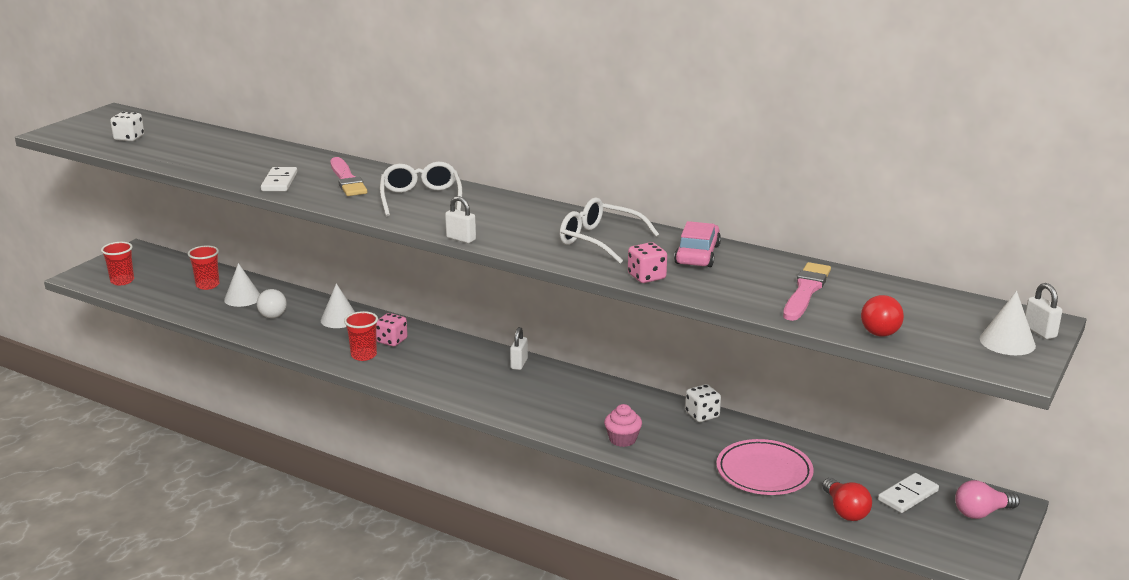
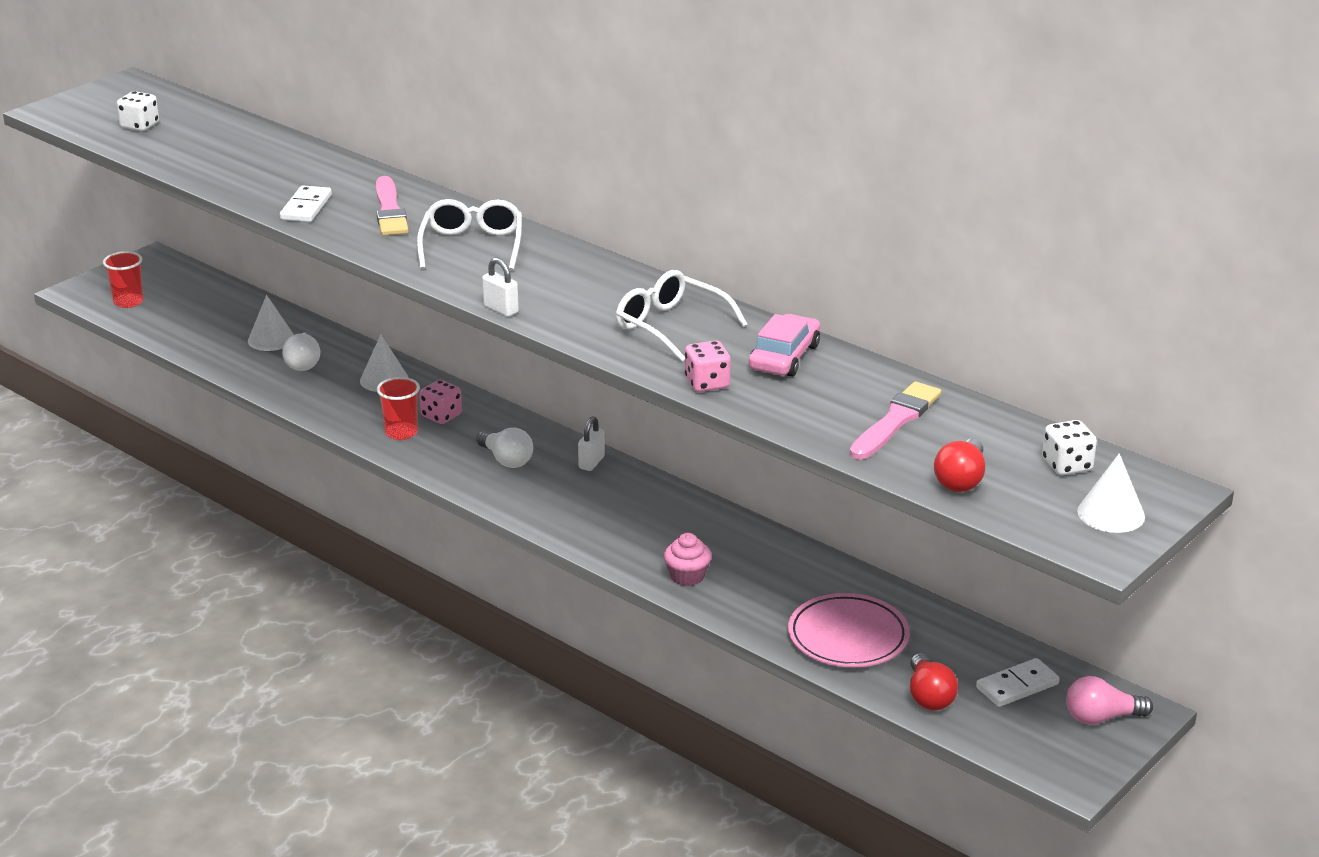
camera: 10 degrees right, 5 degrees up
red cup [188,245,220,290] -> none
white dice [685,384,721,422] -> white dice moved to [1042,420,1097,475]
white padlock [1025,283,1062,339] -> none
none -> white light bulb [476,428,533,468]

